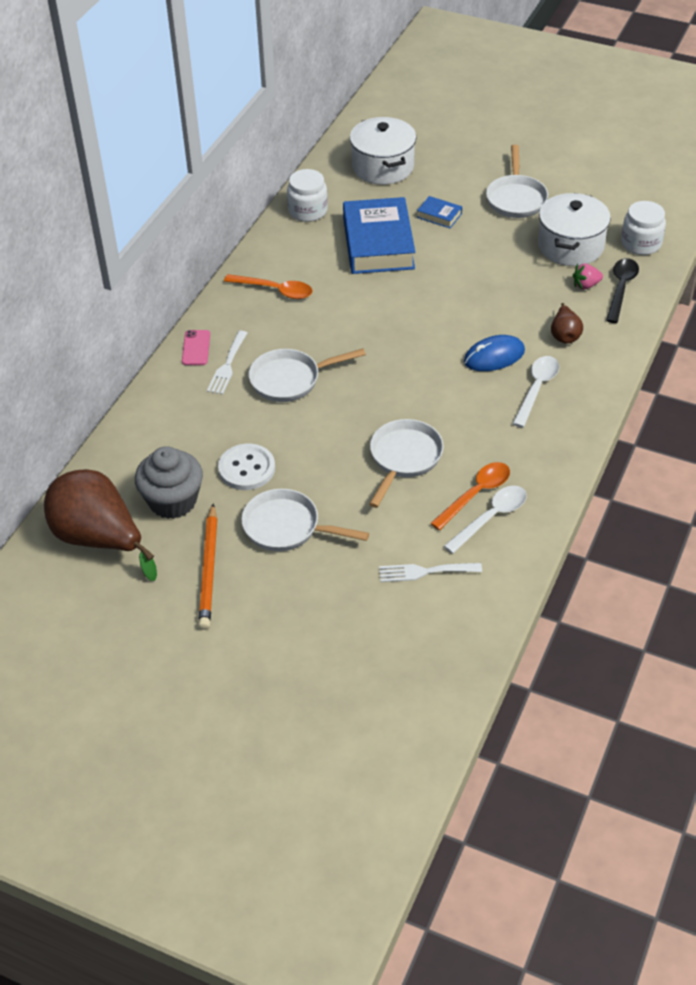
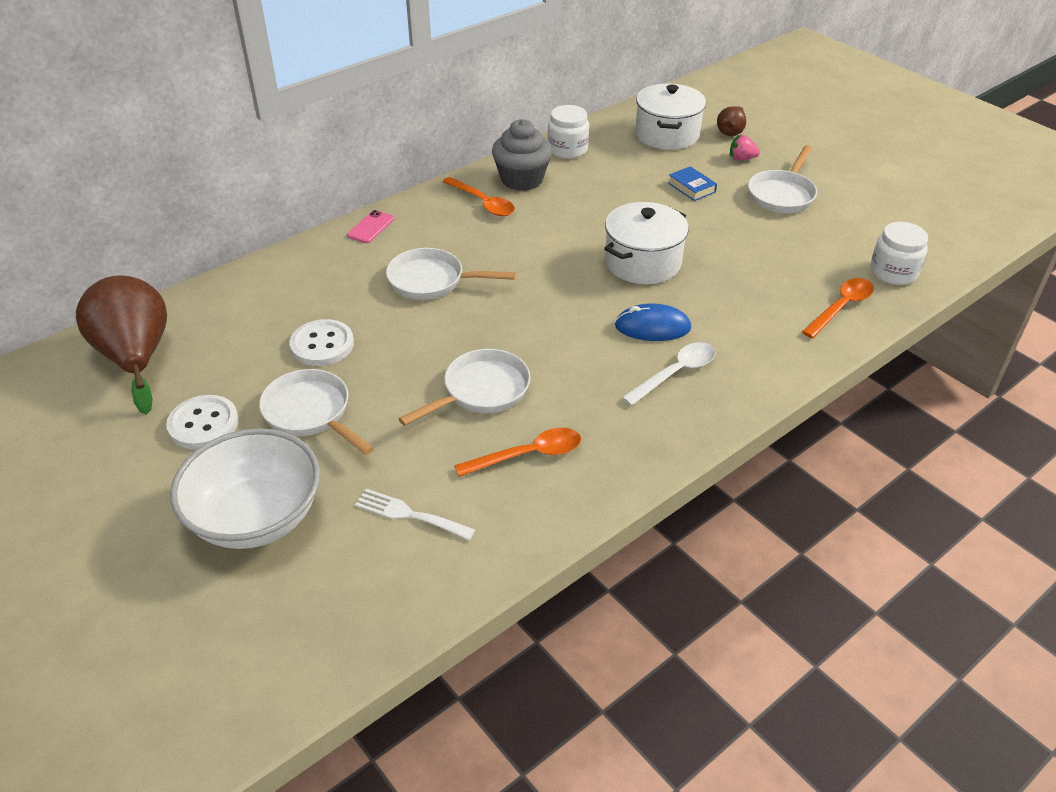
camera: 25 degrees right, 5 degrees down
grey cupcake [135,446,203,519] -> grey cupcake moved to [492,119,552,191]
orange pencil [198,503,217,630] -> white button [166,395,239,450]
white fork [207,331,247,395] -> none
blue book [343,197,415,274] -> none
white spoon [444,486,527,554] -> none
white pot [538,193,611,266] -> white pot moved to [604,202,689,284]
brown pear [551,303,583,344] -> brown pear moved to [717,106,746,136]
pink strawberry [573,263,603,290] -> pink strawberry moved to [730,135,760,160]
black spoon [606,258,639,323] -> orange spoon [802,278,874,338]
none -> white bowl [170,428,320,549]

